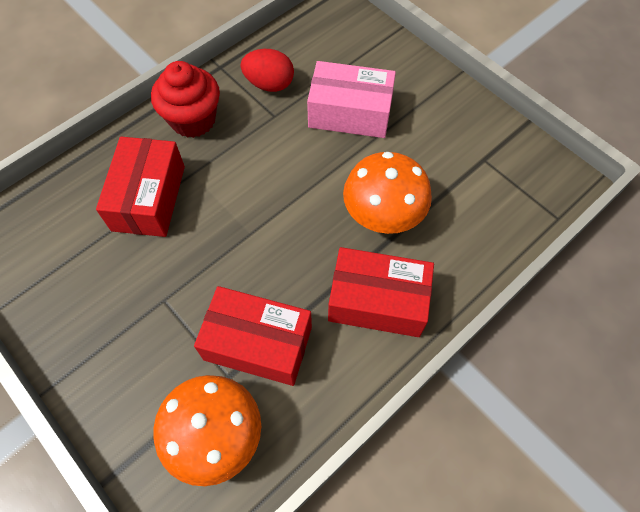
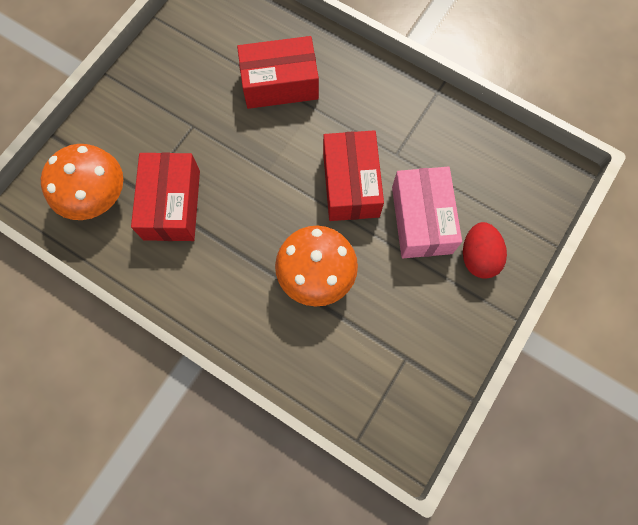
camera: 75 degrees right, 10 degrees up
red cupcake [151,61,220,138] -> none
red egg [241,49,294,92] -> red egg moved to [463,222,507,278]
red box [328,247,434,337] -> red box moved to [323,130,384,221]

